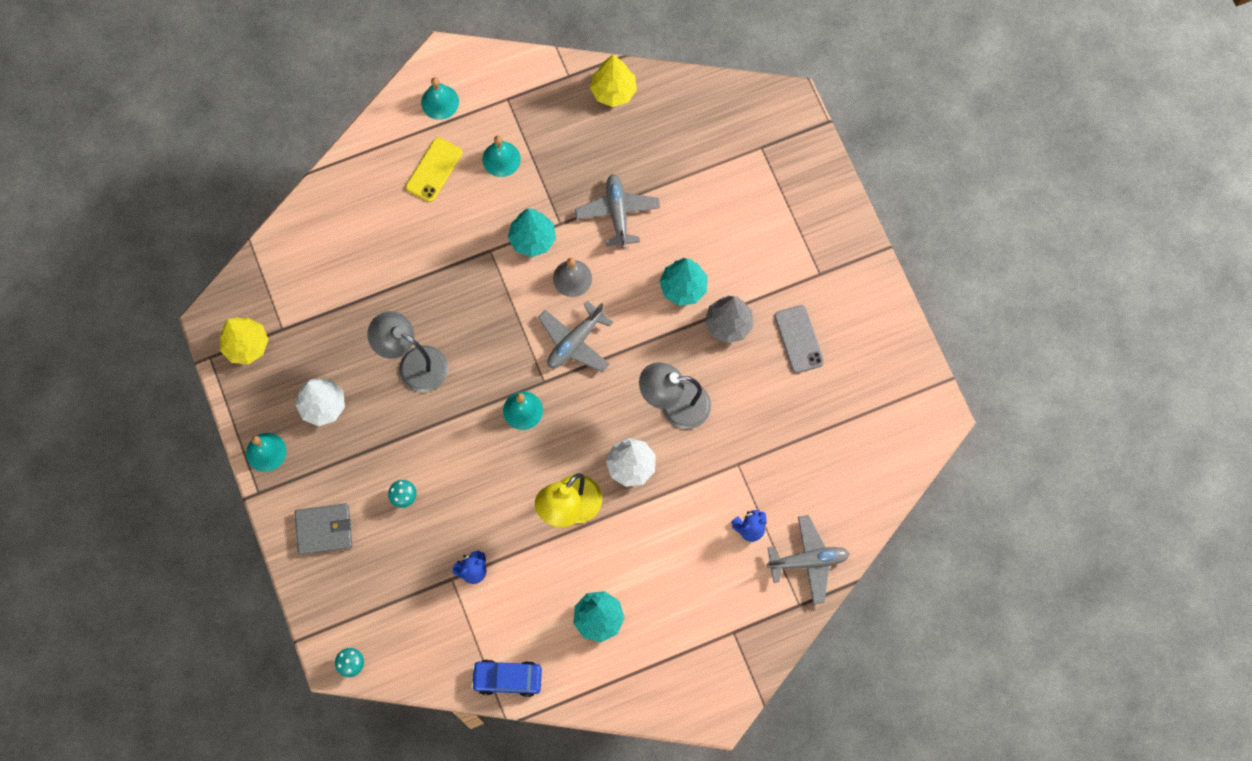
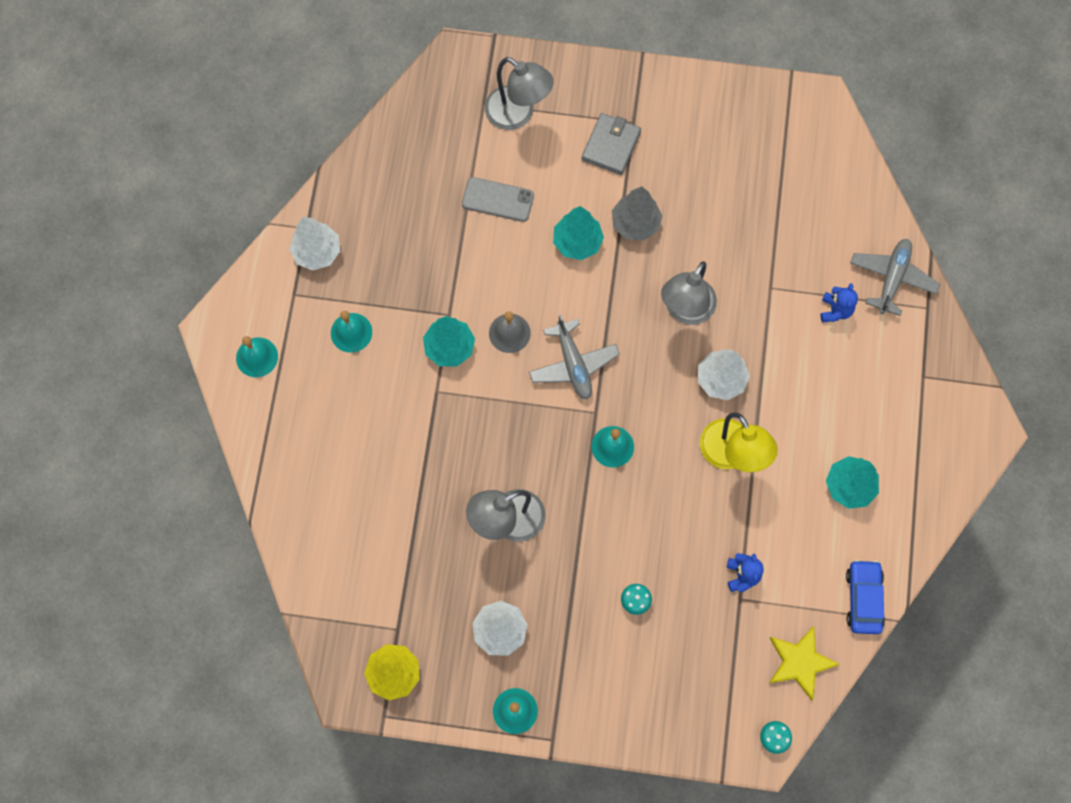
camera: 60 degrees left, 0 degrees up
grey wallet [294,503,352,555] -> grey wallet moved to [582,113,641,175]
yellow phone [406,137,463,202] -> none
blue car [471,660,542,697] -> blue car turned 150 degrees clockwise [846,560,885,634]
grey plane [575,174,660,248] -> none
yellow tree [590,54,637,107] -> none
grey phone [774,305,824,373] -> grey phone moved to [462,177,534,222]
none -> white tree [289,217,340,271]
none -> grey lamp [485,57,554,130]
none -> yellow star [769,626,840,700]

